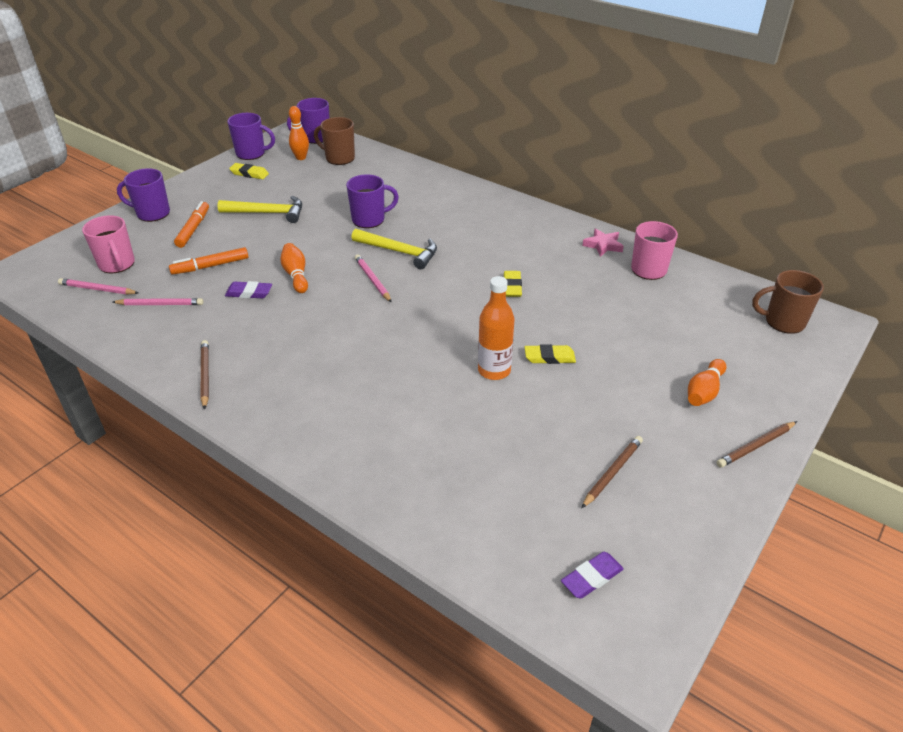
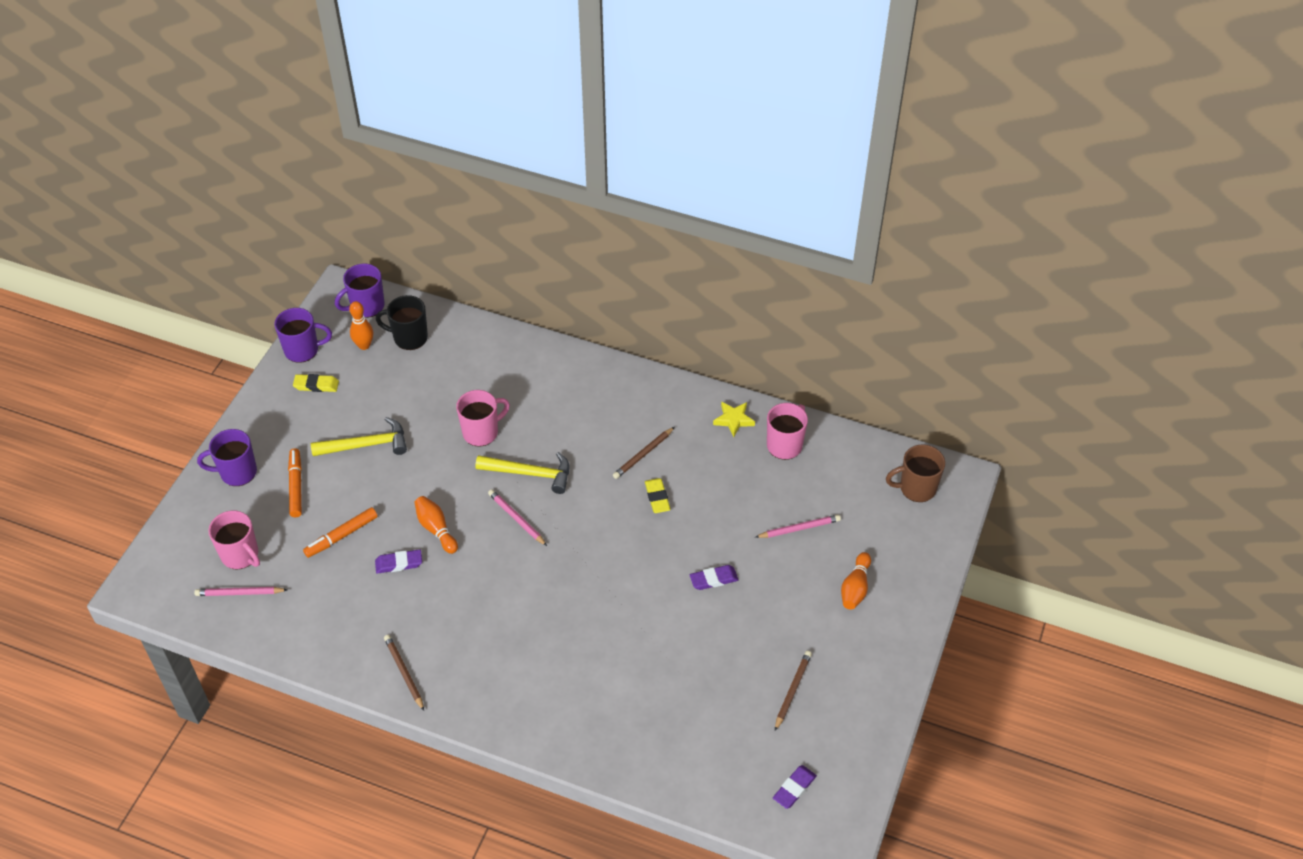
camera: 15 degrees left, 10 degrees up
pink pencil [113,298,203,305] -> pink pencil moved to [755,515,841,538]
brown mug [314,117,355,165] -> black mug [375,295,428,350]
purple mug [346,174,399,228] -> pink mug [456,390,510,446]
orange bottle [478,276,515,380] -> none
yellow eraser [525,344,576,364] -> purple eraser [690,565,739,590]
pink star [582,228,624,257] -> yellow star [713,401,755,437]
brown pencil [717,421,797,468] -> brown pencil moved to [613,427,674,479]

